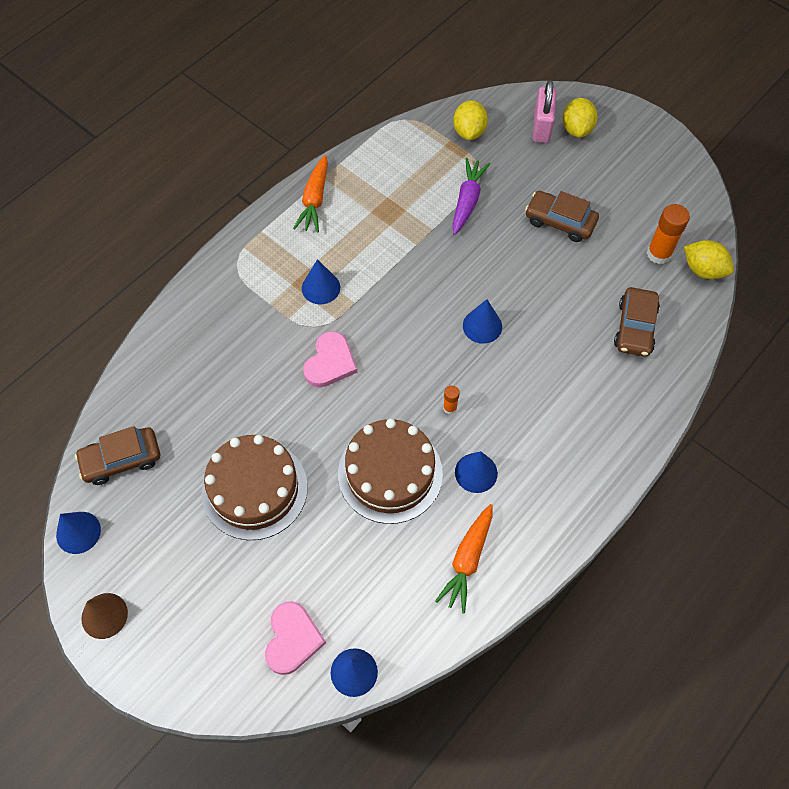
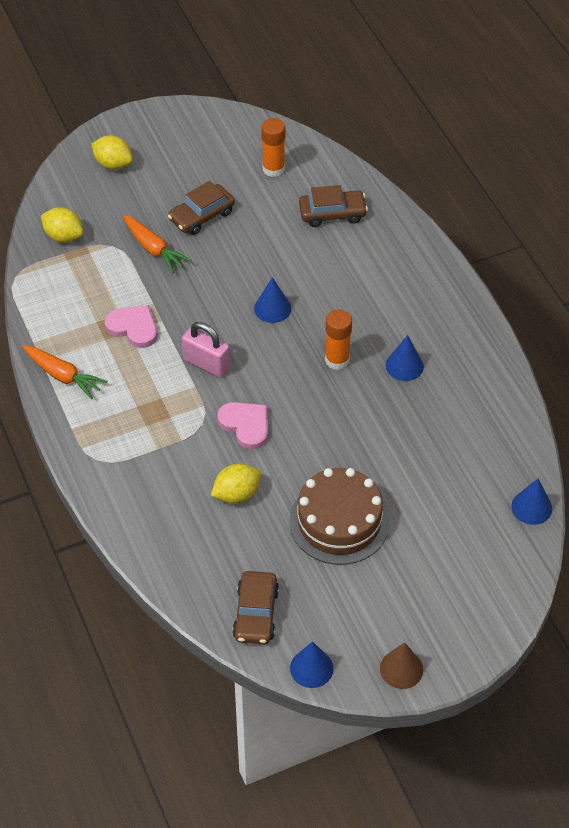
camera: 65 degrees left, 10 degrees down
pink heart [265,601,326,675] -> pink heart moved to [105,305,157,348]
blue cone [302,259,340,304] -> none
brown cake [338,419,443,524] -> none
orange carrot [435,504,493,613] -> orange carrot moved to [123,215,192,273]
orange glue stick [443,386,460,414] -> orange glue stick [325,309,352,370], size x1.91
purple carrot [452,158,490,235] -> none
pink padlock [533,80,556,143] -> pink padlock moved to [182,322,230,378]
brown car [614,287,660,357] -> brown car turned 45 degrees counterclockwise [299,185,368,227]
yellow lemon [684,240,734,280] -> yellow lemon moved to [211,463,261,504]

